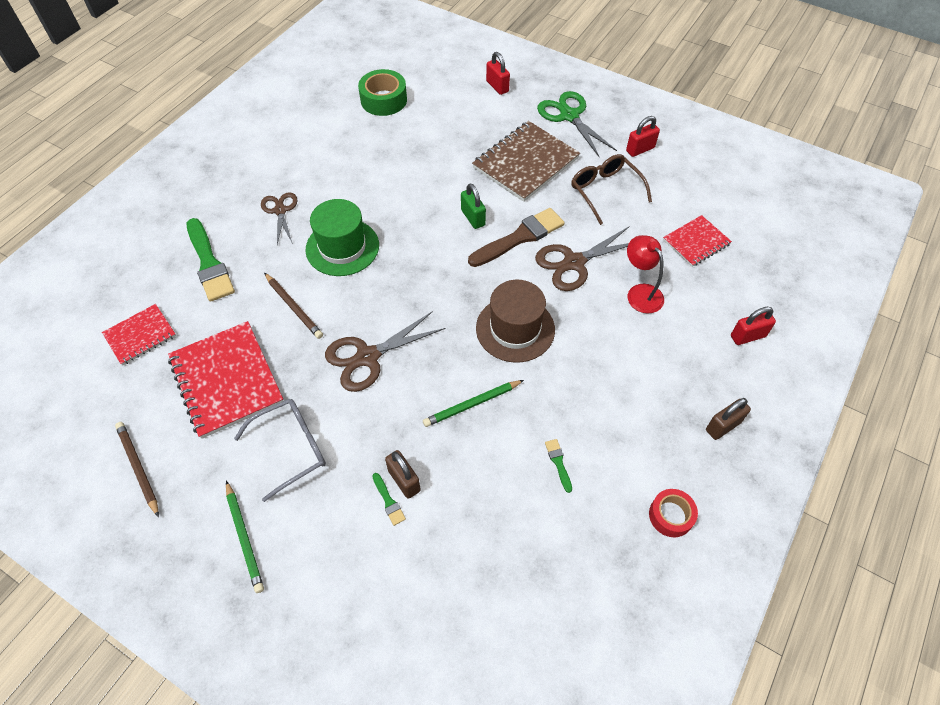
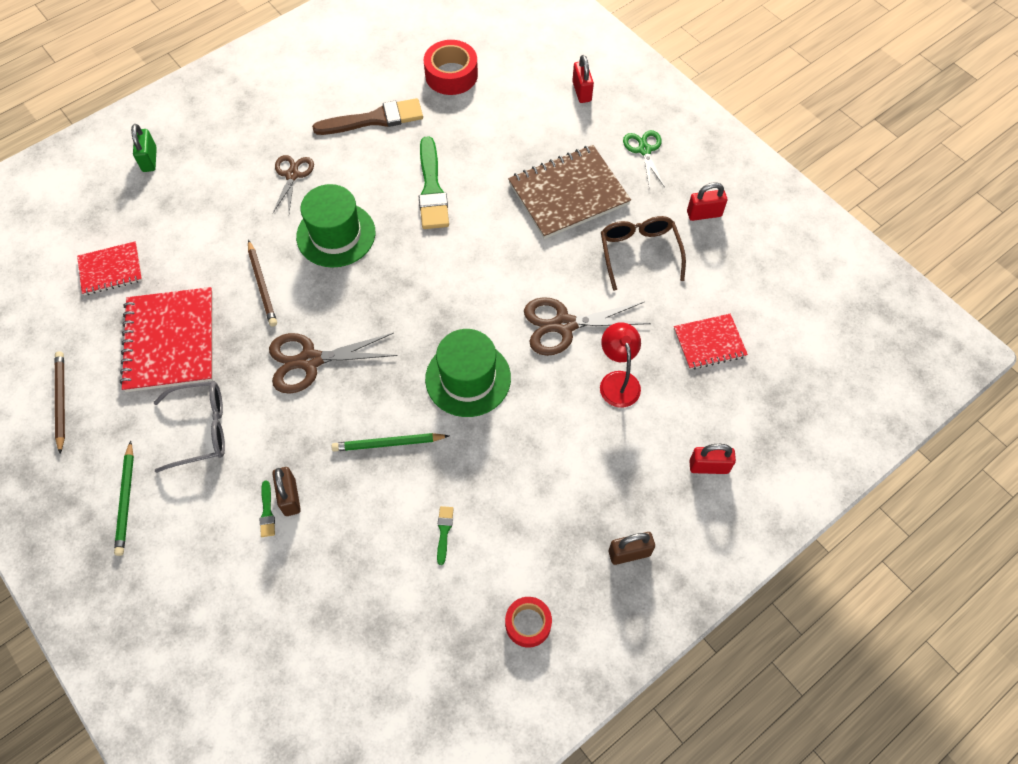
camera: 20 degrees right, 5 degrees up
green brush [187,218,235,302] -> green brush moved to [419,136,449,229]
green tape [358,69,407,116] -> red tape [424,40,478,95]
green padlock [461,183,486,229] -> green padlock moved to [131,124,157,172]
brown brush [468,208,564,267] -> brown brush moved to [312,98,423,135]
brown hat [476,280,555,363] -> green hat [425,329,511,417]
green scissors [537,91,617,157] -> green scissors [623,130,665,187], size x0.65

